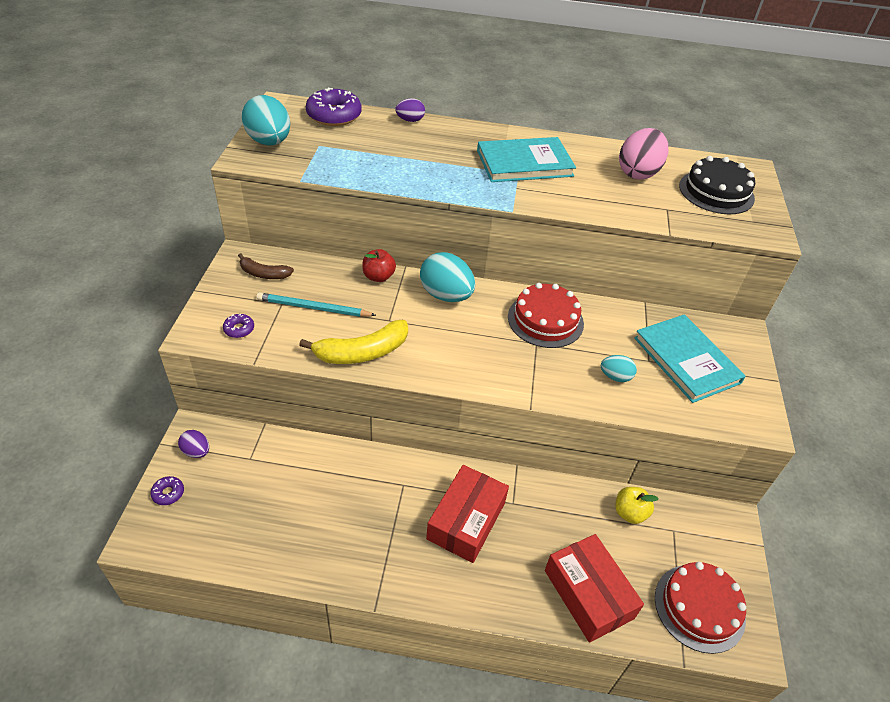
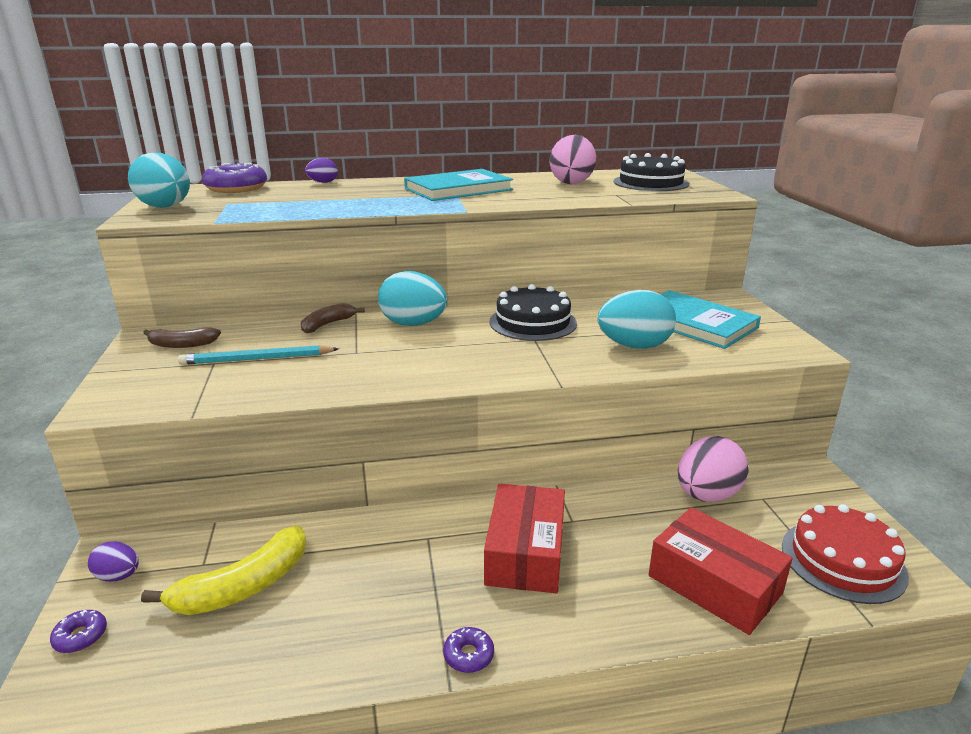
camera: 15 degrees left, 20 degrees down
purple donut [223,314,254,338] -> purple donut moved to [443,627,494,673]
yellow banana [299,320,408,364] -> yellow banana moved to [141,526,306,615]
red apple [362,249,396,282] -> brown banana [301,303,365,334]
red cake [508,283,584,348] -> black cake [489,284,577,341]
turquoise egg [601,355,637,382] -> turquoise egg [597,290,676,349], size x1.90
yellow apple [615,487,659,524] -> pink egg [678,436,749,502]

